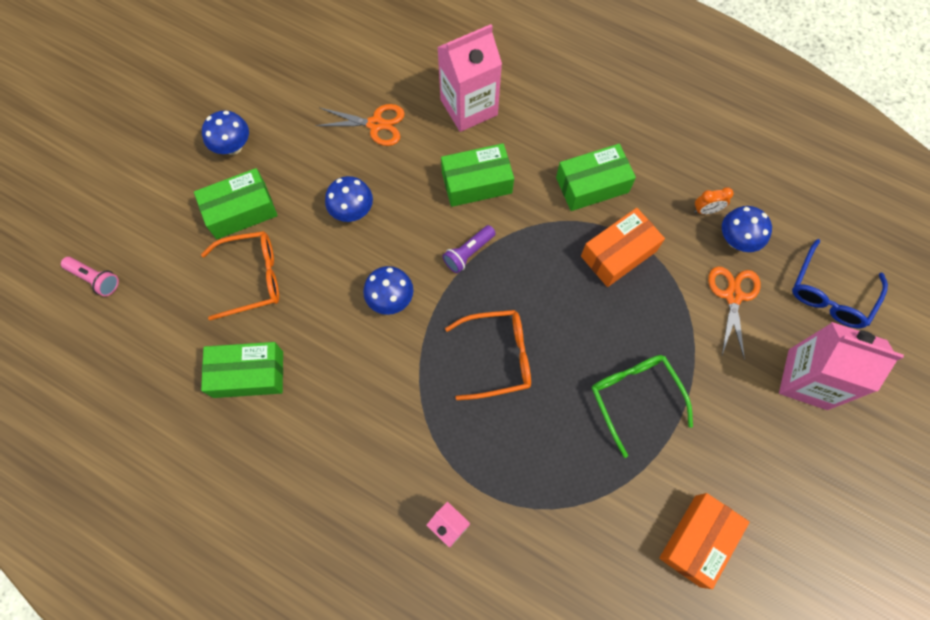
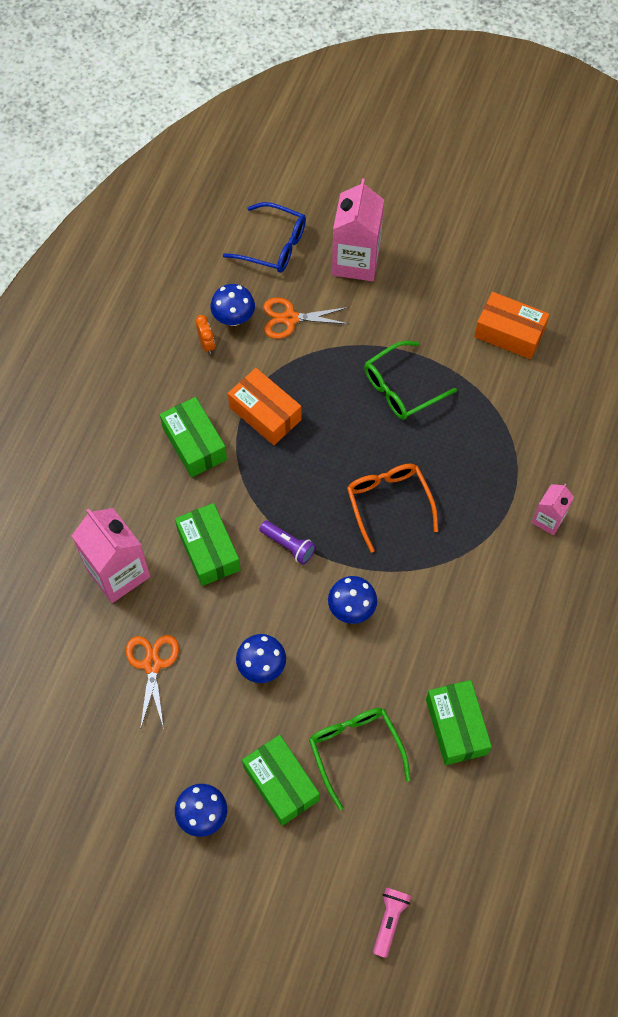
camera: 100 degrees left, 5 degrees down
orange glasses [201,231,279,320] -> green glasses [309,708,411,810]

